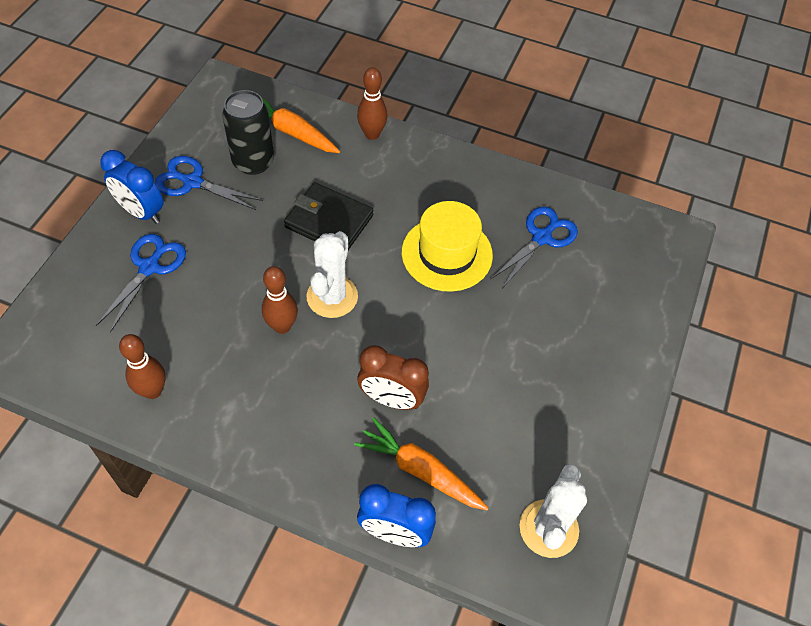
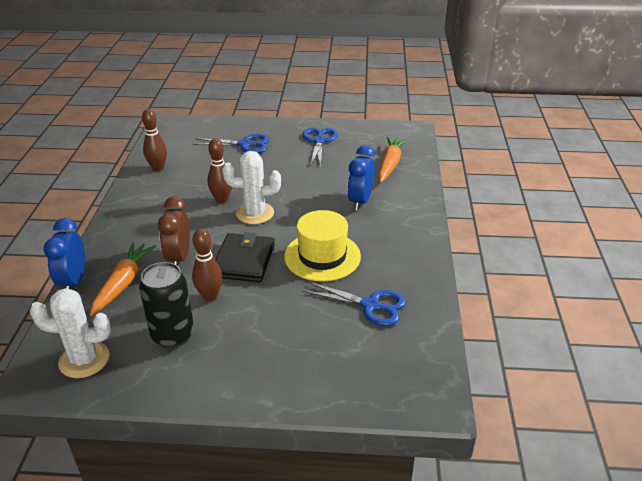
camera: 75 degrees right, 20 degrees down
blue clock [100,150,164,224] -> blue clock moved to [347,145,375,210]
black can [222,90,274,175] -> black can moved to [139,262,194,348]
black wallet [284,182,373,250] -> black wallet moved to [215,232,275,282]
brown bowling pin [357,67,388,140] -> brown bowling pin moved to [192,229,222,301]

